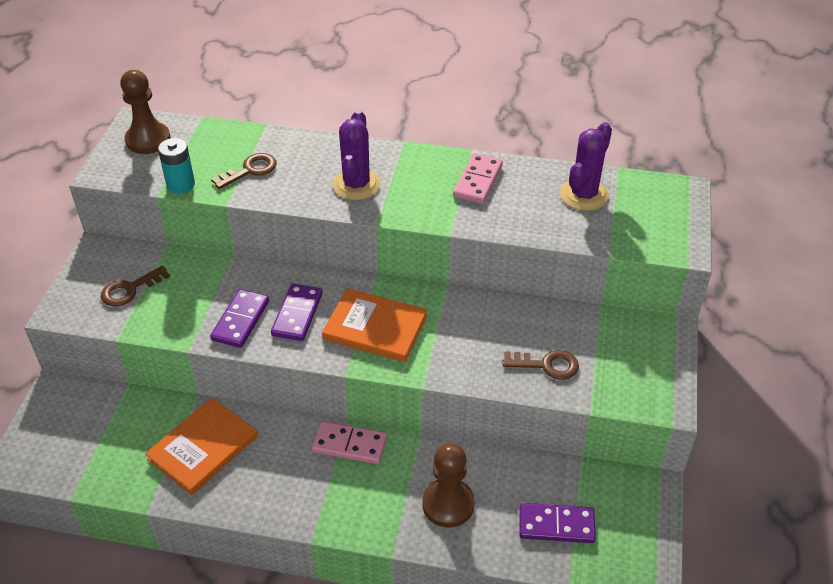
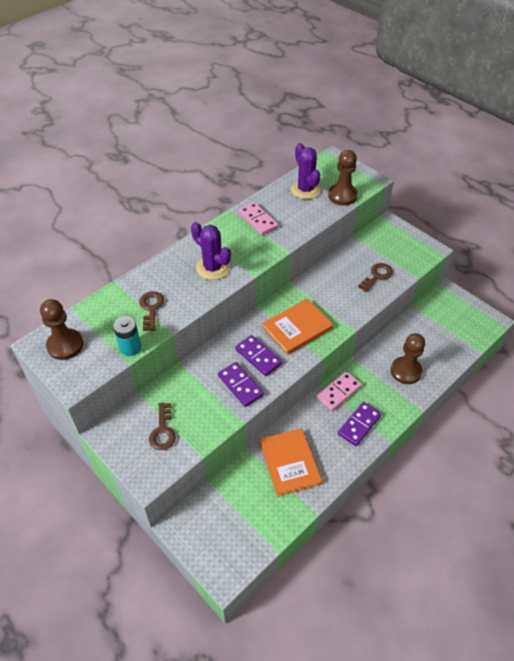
camera: 55 degrees left, 5 degrees up
purple domino [519,503,596,543] -> purple domino moved to [338,402,382,446]
none -> brown pawn [328,150,358,206]

